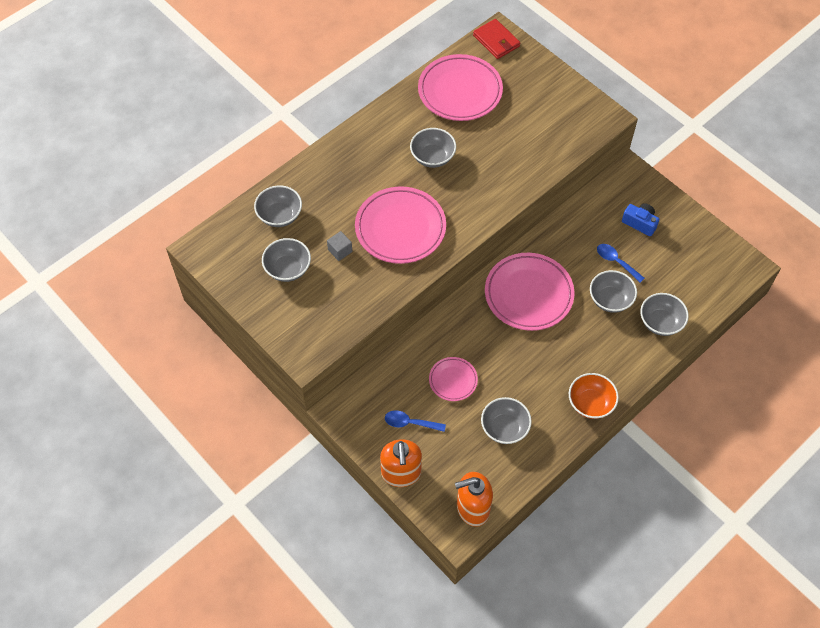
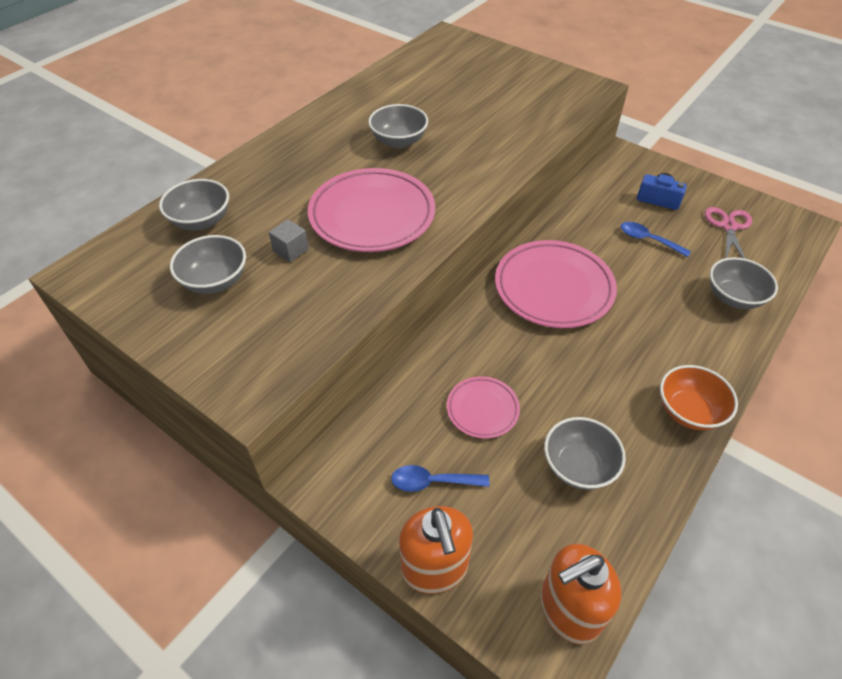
camera: 10 degrees left, 10 degrees down
pink plate [418,54,503,121] -> none
red wallet [473,19,520,59] -> none
grey bowl [590,270,637,313] -> none
none -> pink scissors [704,207,752,259]

